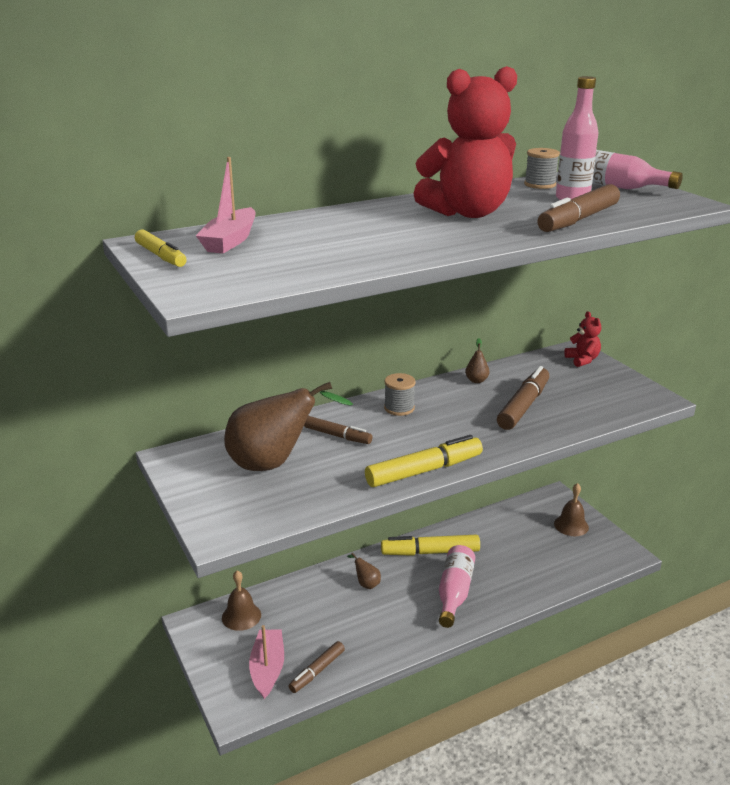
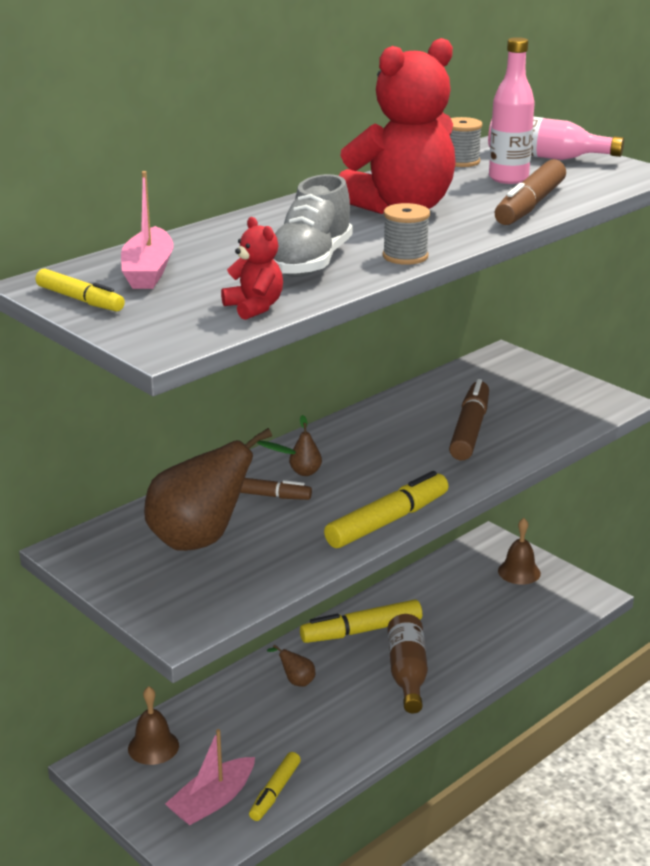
camera: 15 degrees left, 0 degrees up
pink boat [249,625,284,699] -> pink boat turned 120 degrees counterclockwise [165,729,255,825]
brown marker [289,641,345,693] -> yellow marker [249,752,301,821]
grey spool [384,373,415,416] -> grey spool moved to [383,203,430,265]
pink bottle [439,545,475,628] -> brown bottle [388,614,428,714]
brown pear [465,338,490,383] -> brown pear moved to [289,415,322,476]
red teddy bear [564,311,601,367] -> red teddy bear moved to [221,217,283,320]
none -> grey shoe [273,174,352,277]

